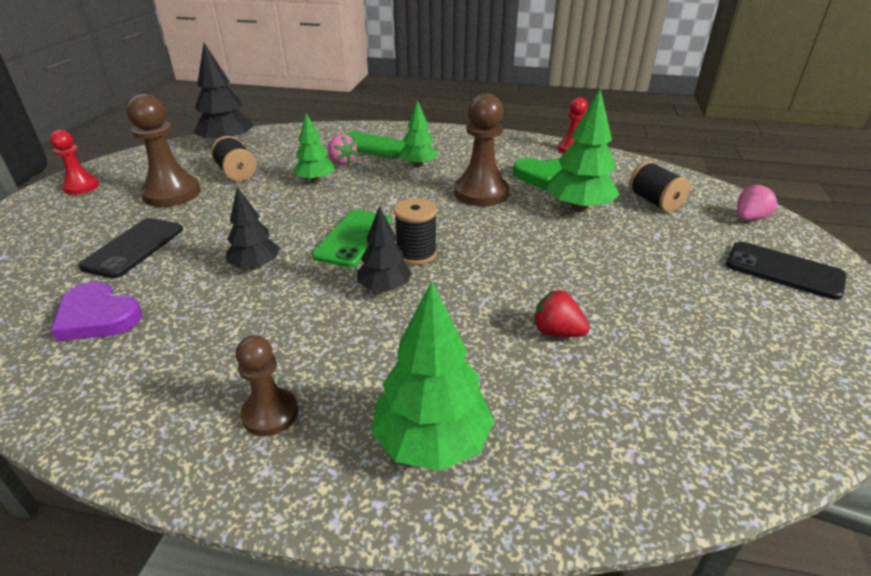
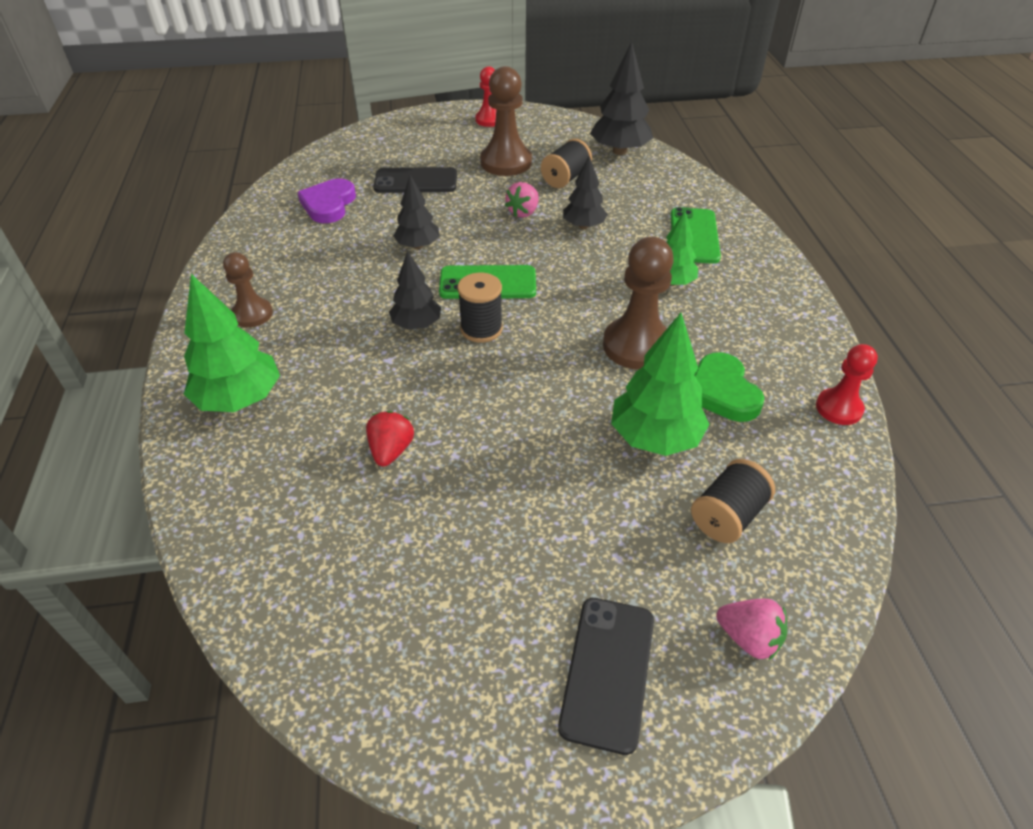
camera: 70 degrees right, 10 degrees up
green tree [293,113,334,183] -> black tree [563,156,608,229]
pink strawberry [327,134,358,165] -> pink strawberry moved to [505,182,539,218]

